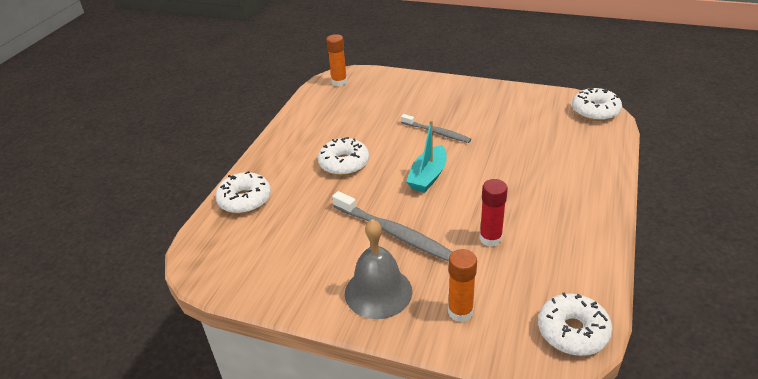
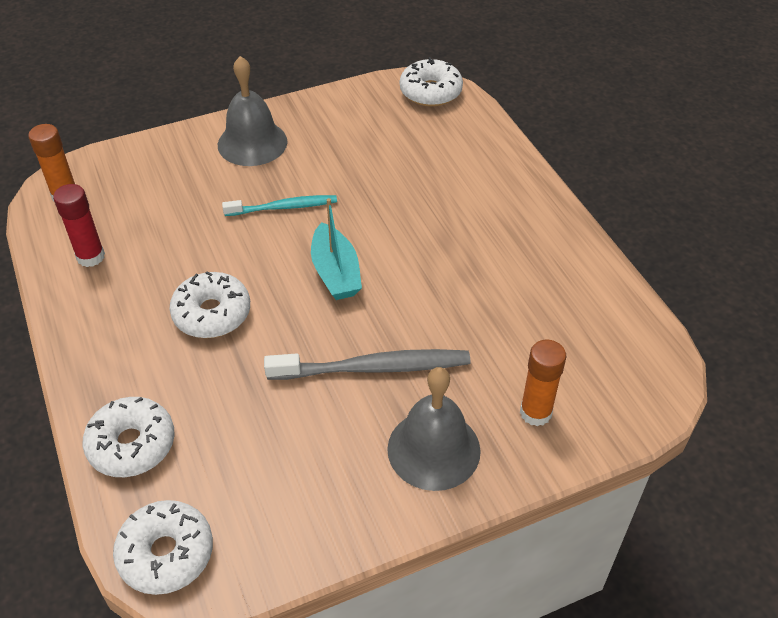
camera: 45 degrees left, 10 degrees up
grey toothbrush [401,114,471,143] -> turquoise toothbrush [222,195,337,216]
red glue stick [479,179,508,247] -> red glue stick moved to [53,184,105,267]
white donut [538,292,613,356] -> white donut moved to [113,500,213,595]
none -> grey bell [218,56,288,166]

